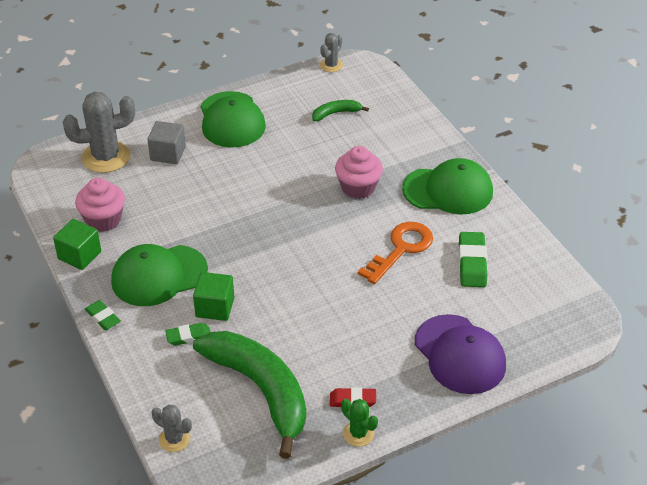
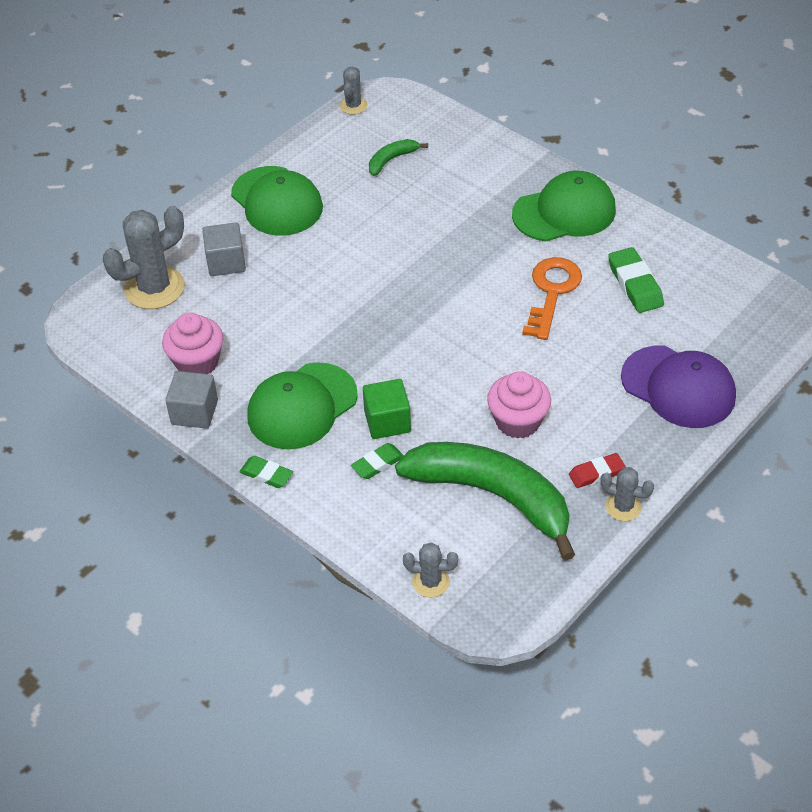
camera: 20 degrees left, 5 degrees up
green cube [53,219,101,270] -> grey cube [165,371,218,429]
pink cupcake [335,146,383,199] -> pink cupcake moved to [487,371,551,439]
green cactus [341,399,378,447] -> grey cactus [600,467,654,521]

